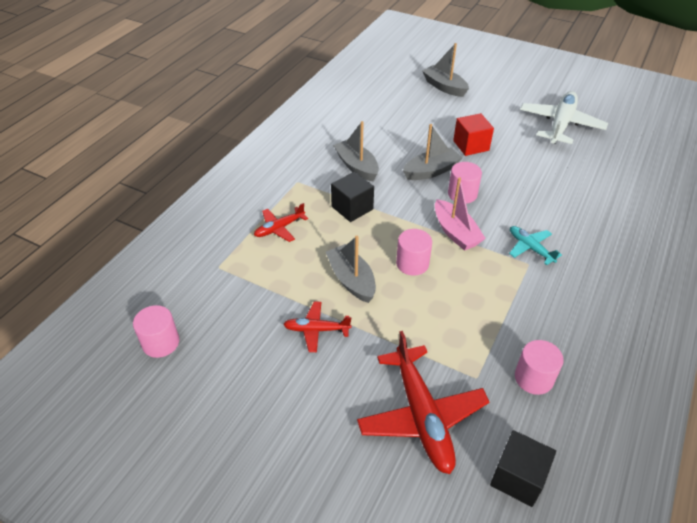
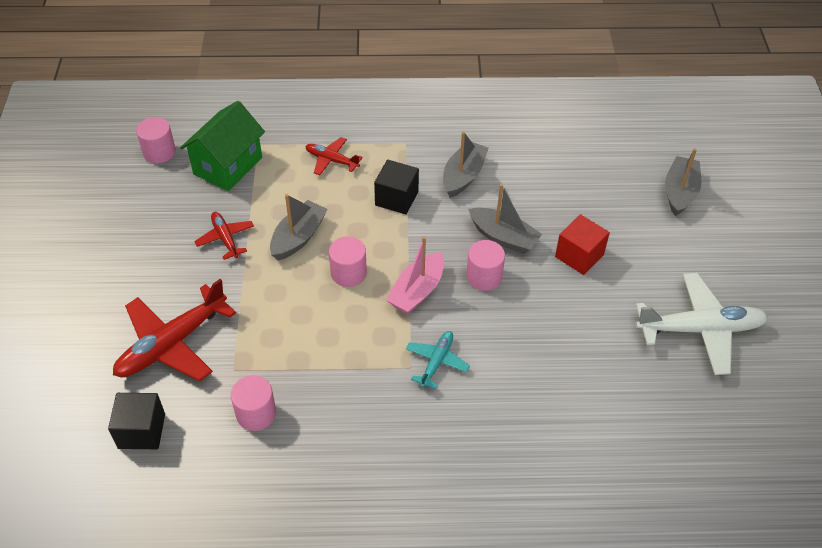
camera: 60 degrees right, 5 degrees up
none -> green house [180,101,265,191]

